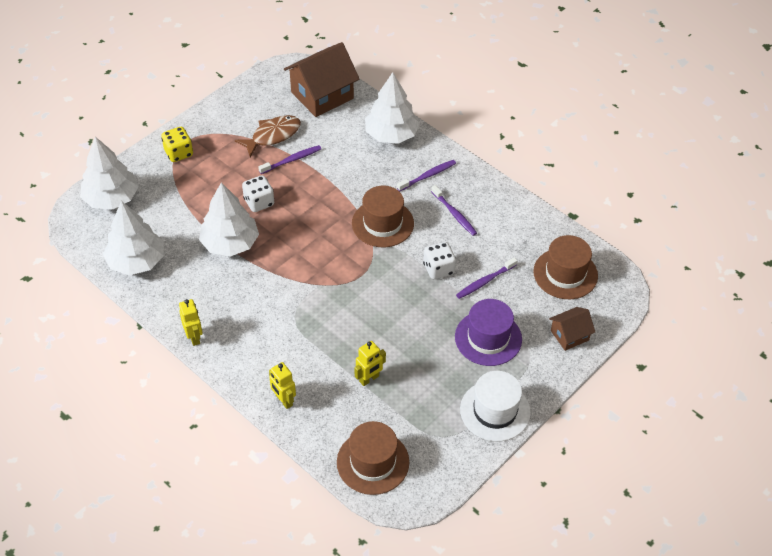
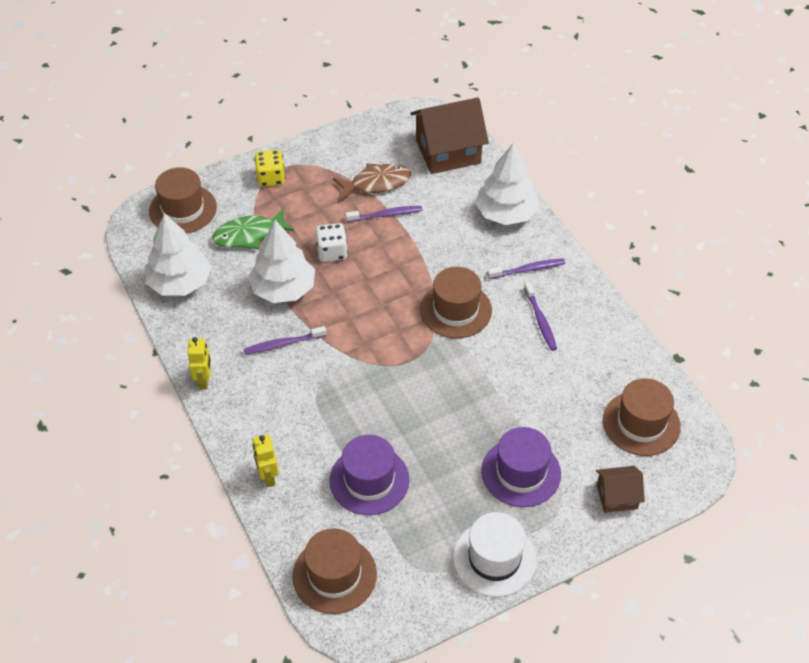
camera: 20 degrees right, 0 degrees up
white tree [80,137,139,210] -> brown hat [149,167,217,234]
yellow robot [354,341,386,386] -> purple hat [329,435,409,515]
white dice [423,242,456,279] -> none
purple toothbrush [456,257,518,299] -> purple toothbrush moved to [243,326,327,355]
none -> green fish [212,208,294,249]

